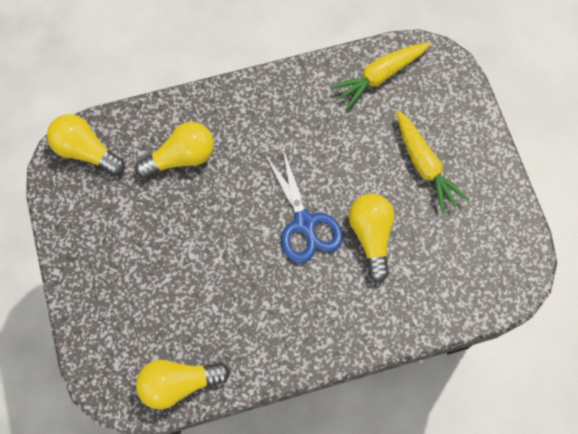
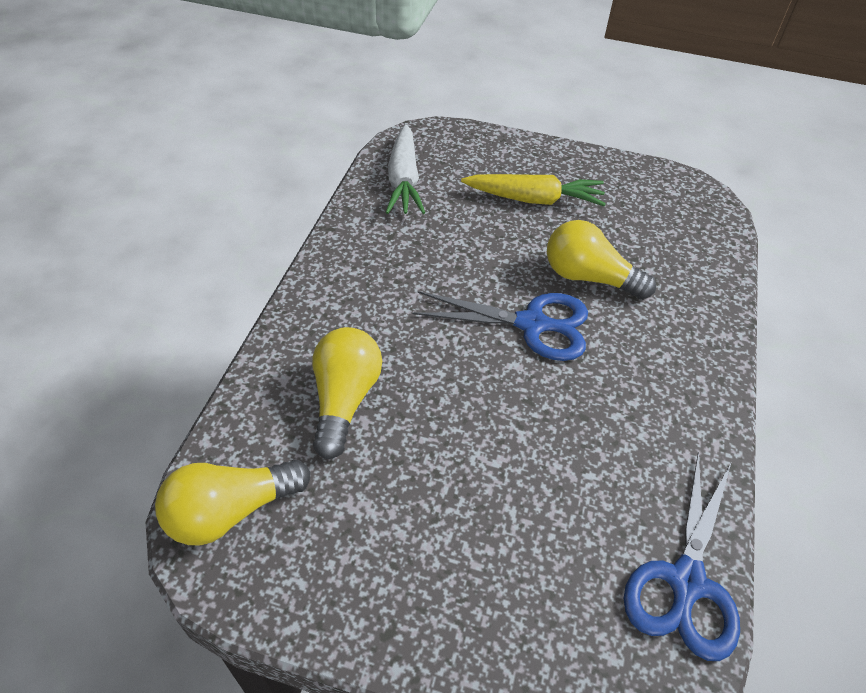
camera: 60 degrees left, 20 degrees down
yellow light bulb [136,360,230,410] -> blue scissors [623,452,740,661]
yellow carrot [331,42,430,109] -> white carrot [385,124,425,214]

